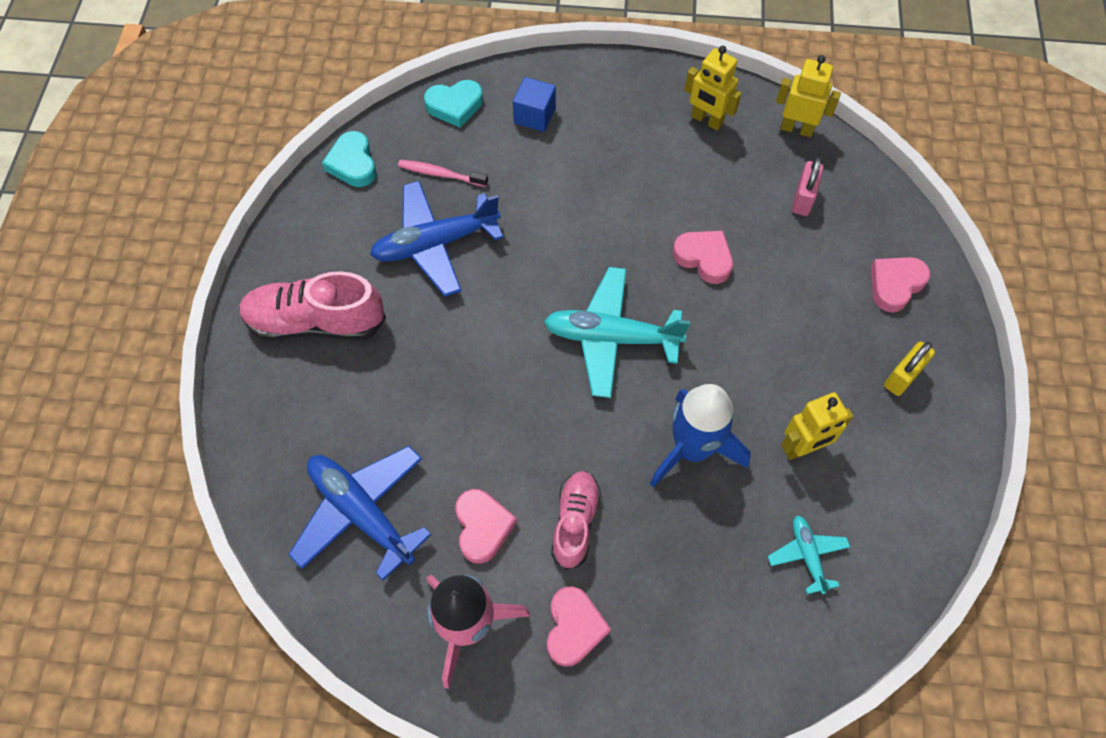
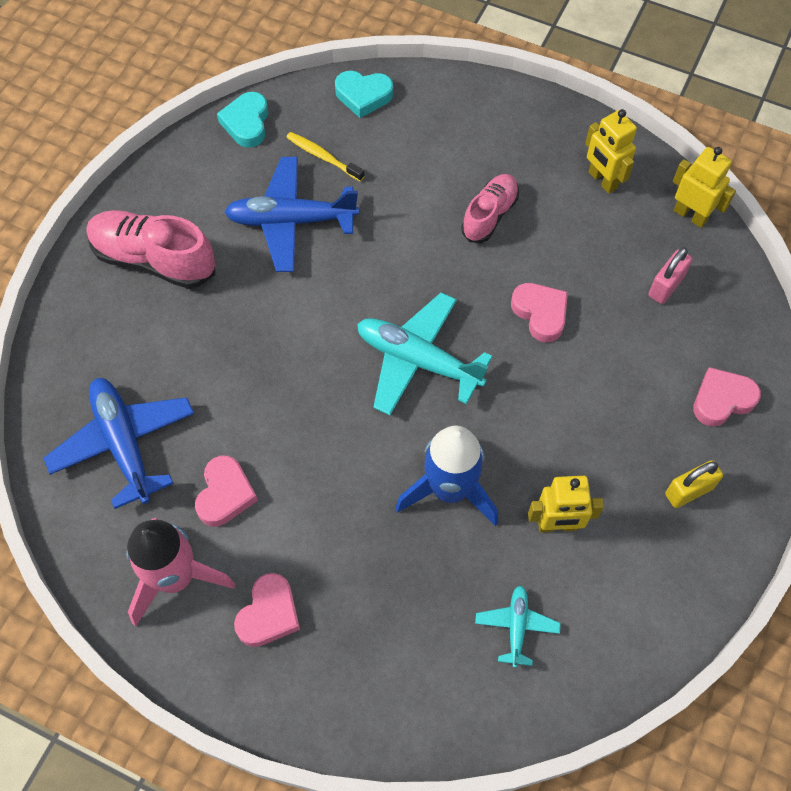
camera: 20 degrees right, 0 degrees up
pink toothbrush [398,160,488,187] -> yellow toothbrush [286,132,364,181]
blue cube [513,77,556,132] -> none
pink shoe [551,471,601,570] -> pink shoe moved to [461,174,519,243]

